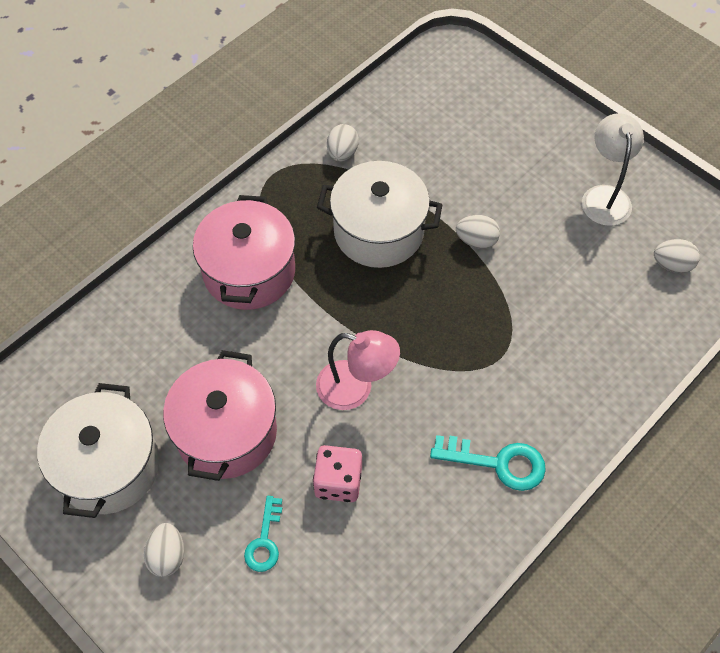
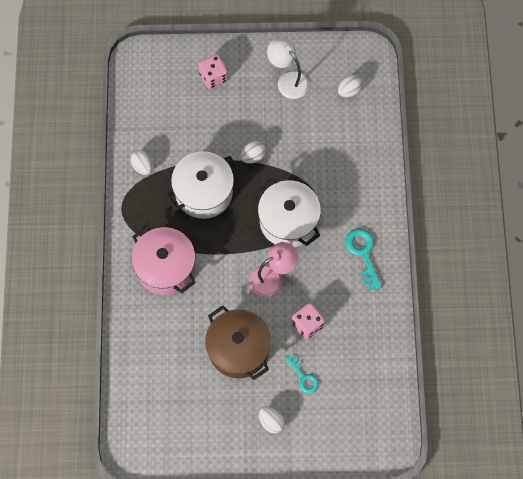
camera: 45 degrees left, 10 degrees up
white pot [37,383,160,518] -> white pot moved to [258,178,321,247]
pink pot [163,350,277,481] -> brown pot [205,306,271,380]
turquoise key [430,435,546,491] -> turquoise key turned 75 degrees counterclockwise [345,229,382,291]
none -> pink dice [198,54,228,89]

